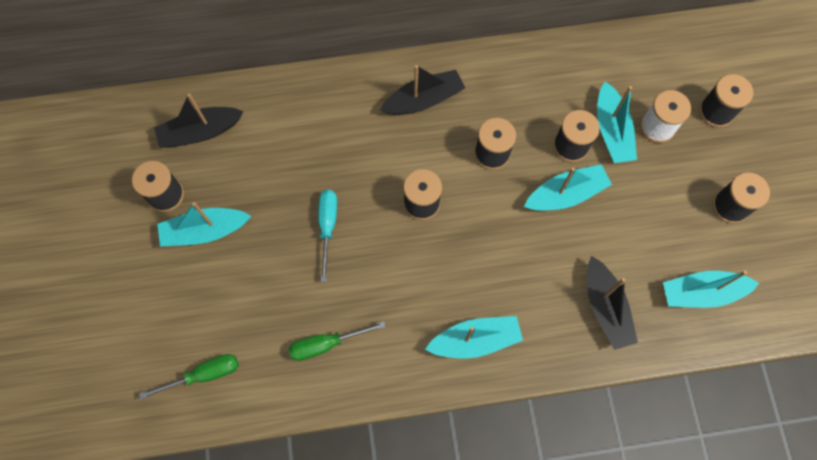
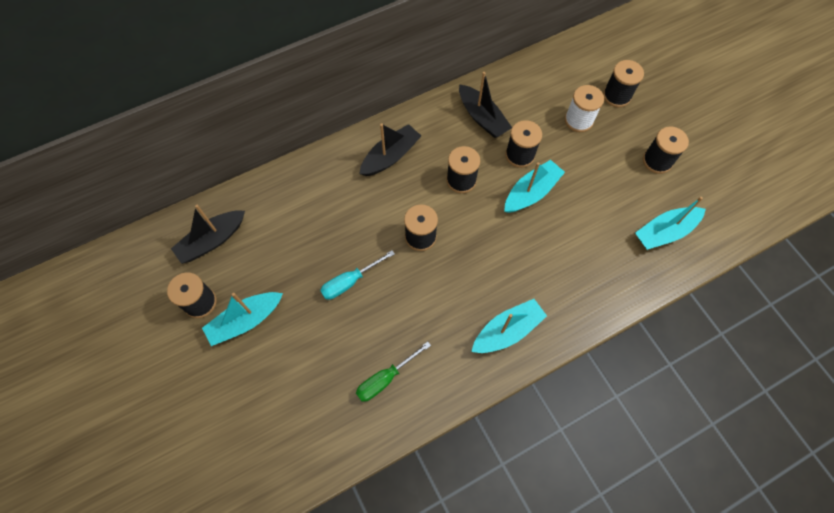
camera: 20 degrees left, 5 degrees down
green screwdriver [139,354,239,400] -> none
turquoise screwdriver [318,190,337,282] -> turquoise screwdriver turned 105 degrees counterclockwise [320,250,395,300]
black boat [587,256,638,350] -> black boat moved to [459,72,512,138]
turquoise boat [597,82,637,163] -> none

